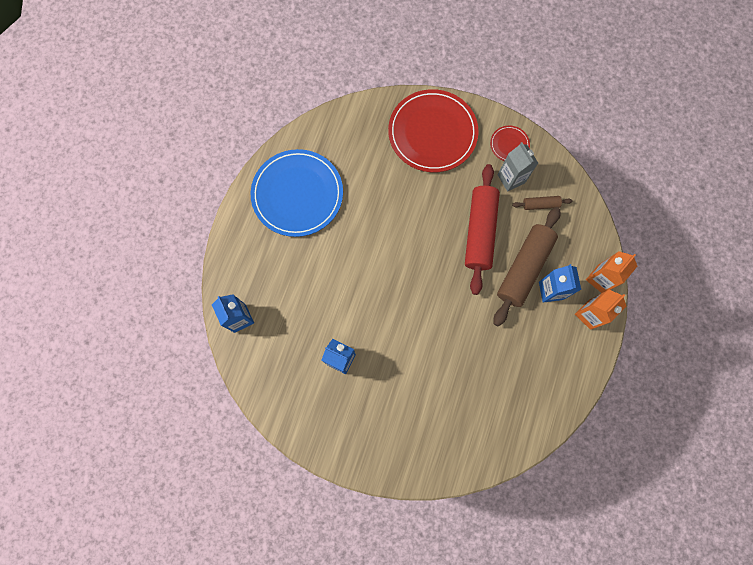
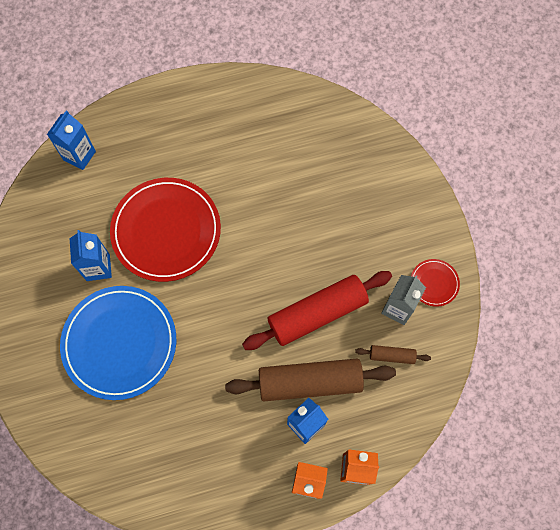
camera: 55 degrees right, 5 degrees down
blue plate [251,149,343,237] -> blue plate moved to [60,286,176,400]
red plate [388,89,479,172] -> red plate moved to [110,178,221,282]
brown rolling pin [512,196,573,210] -> brown rolling pin turned 45 degrees counterclockwise [355,345,431,364]

